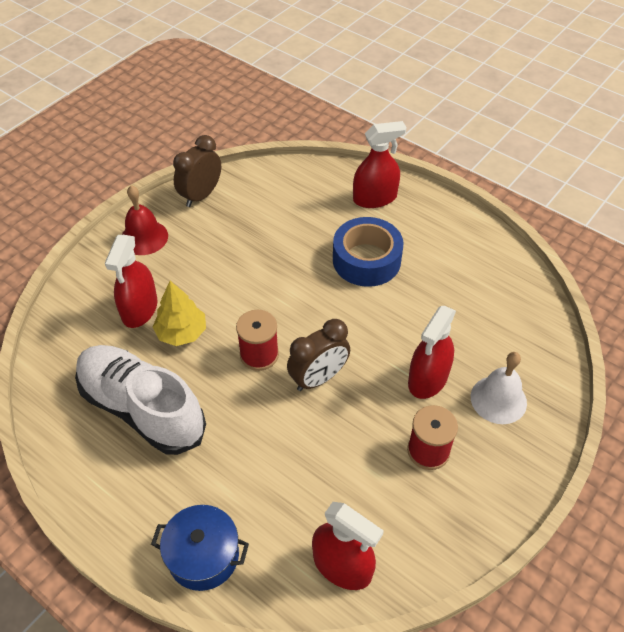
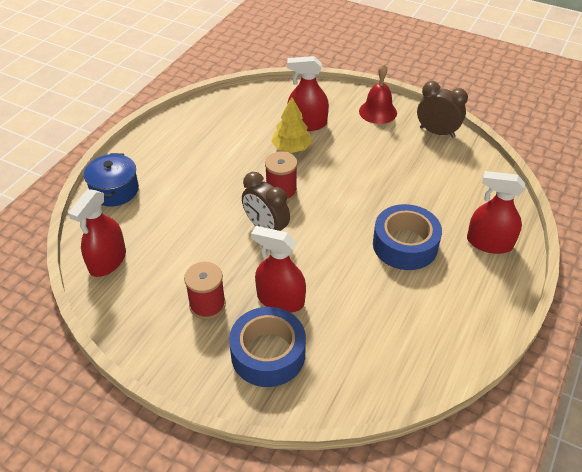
camera: 80 degrees right, 5 degrees down
white shoe [75,345,206,455] -> none
red spray bottle [353,121,407,208] -> red spray bottle turned 135 degrees clockwise [467,171,525,254]
white bell [471,352,527,424] -> blue tape [229,307,306,387]

